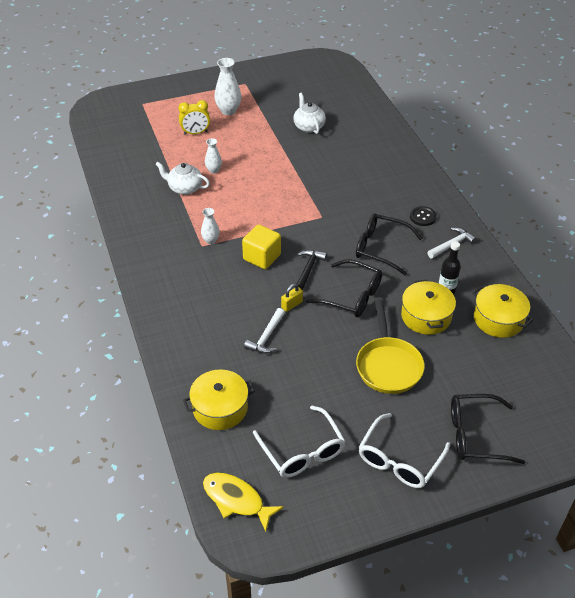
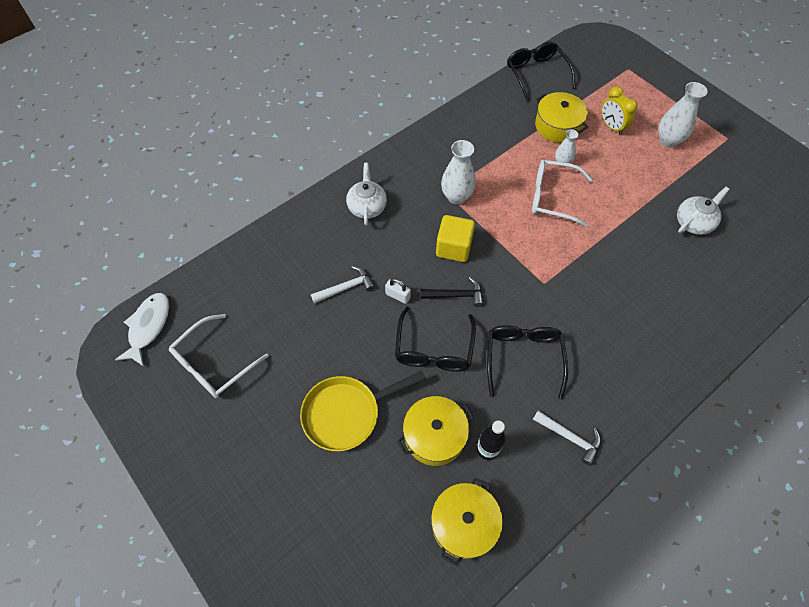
camera: 70 degrees right, 15 degrees up
white teapot [155,162,210,195] -> white teapot moved to [346,163,387,226]
yellow pot [183,370,255,430] -> yellow pot moved to [535,92,588,143]
white vase [201,208,220,244] -> white vase [441,140,476,204], size x1.68
yellow fish [203,473,284,532] -> white fish [115,293,169,367]
white hammer [244,308,285,354] -> white hammer turned 150 degrees clockwise [311,266,375,304]
yellow padlock [281,284,303,312] -> white padlock [385,278,411,304]
white glasses [358,413,450,488] -> white glasses moved to [532,160,593,228]
black button [410,206,437,226] -> none
black glasses [451,394,525,464] -> black glasses moved to [507,41,576,102]

